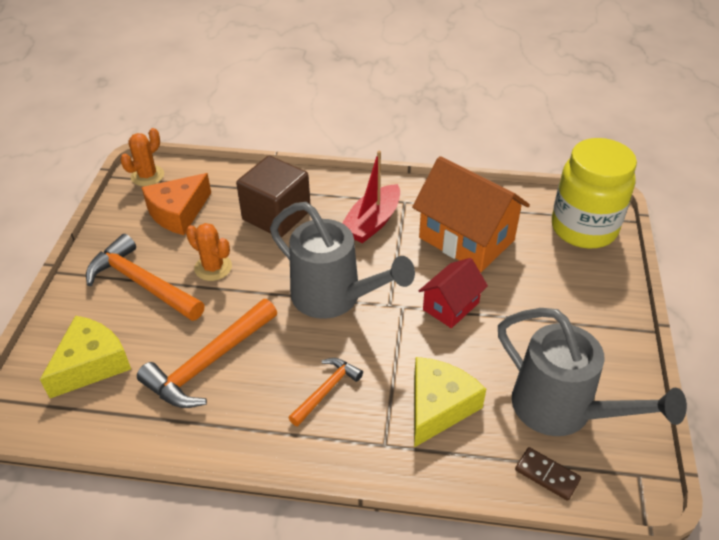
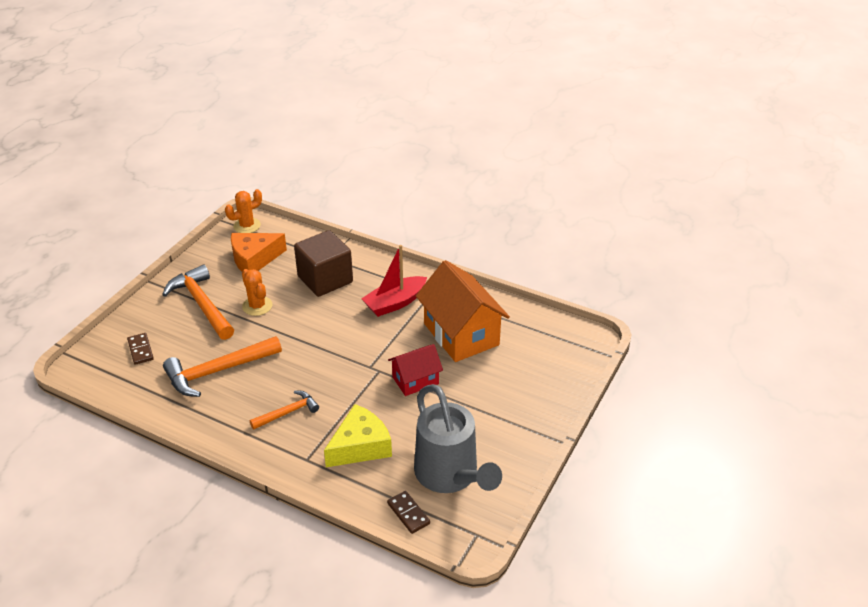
camera: 20 degrees right, 5 degrees down
yellow cheese [40,316,131,398] -> brown domino [127,333,154,365]
grey watering can [270,202,415,319] -> none
yellow jar [552,138,637,249] -> none

